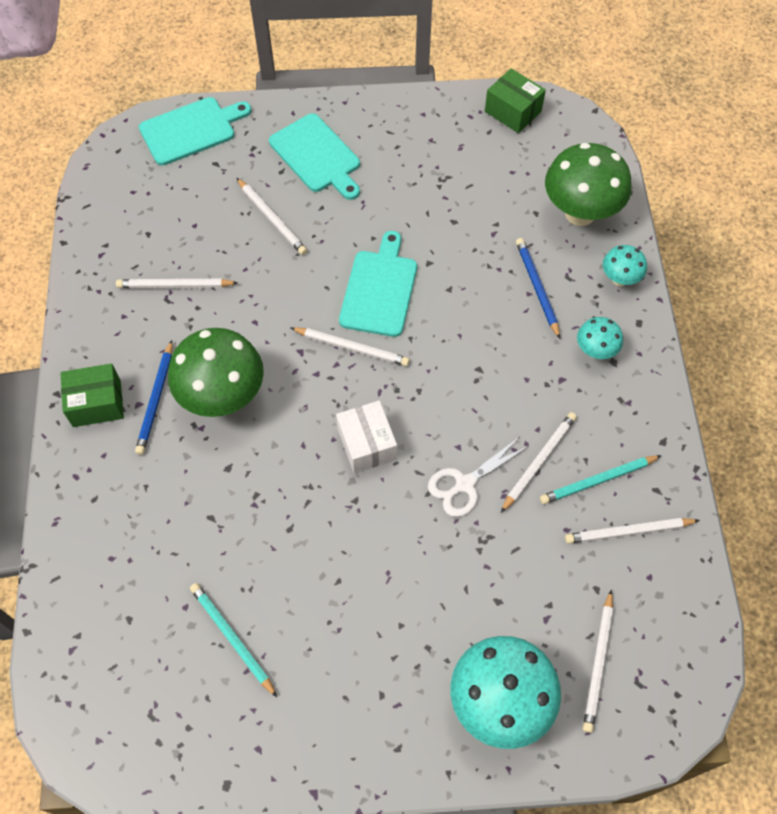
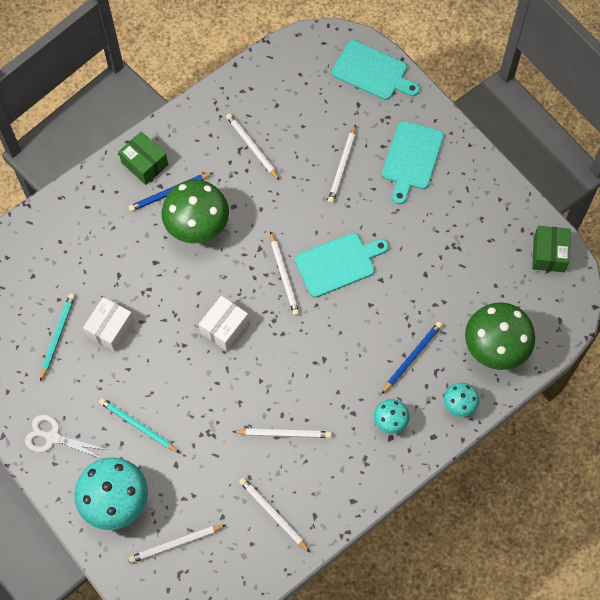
camera: 55 degrees right, 5 degrees up
white scissors [428,437,529,517] -> white scissors moved to [25,415,107,459]
turquoise pencil [540,455,662,504] -> turquoise pencil moved to [99,398,180,453]
none -> white box [83,297,134,352]

